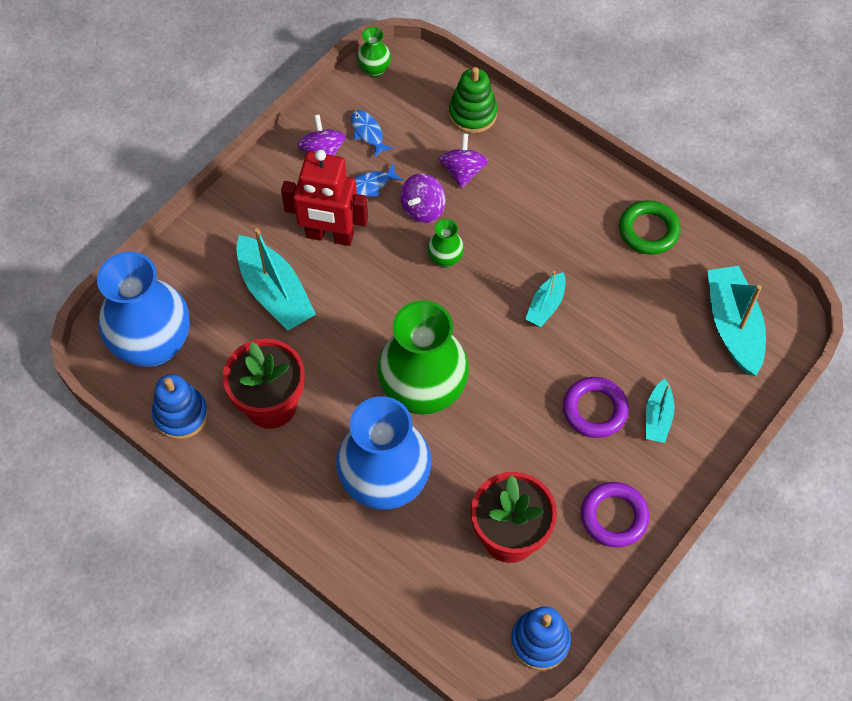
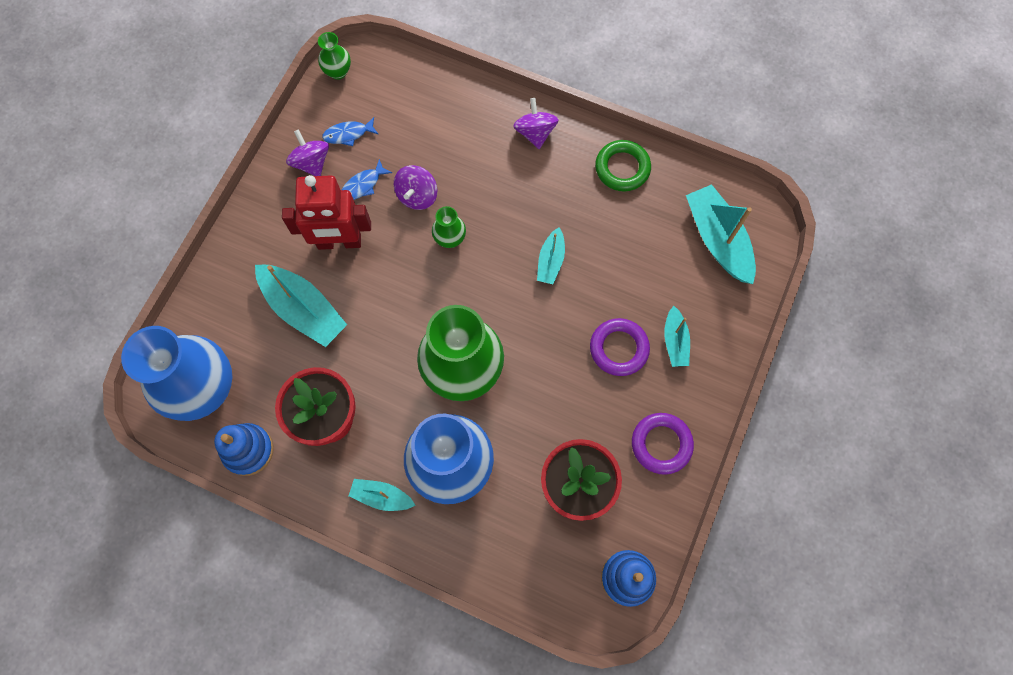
camera: 15 degrees left, 10 degrees up
blue fish [351,110,394,158] -> blue fish turned 60 degrees counterclockwise [322,117,379,146]
purple spinning top [439,133,488,188] -> purple spinning top moved to [513,98,559,149]
green stacking toy [449,67,498,133] -> none
none -> turquoise boat [349,479,416,511]

